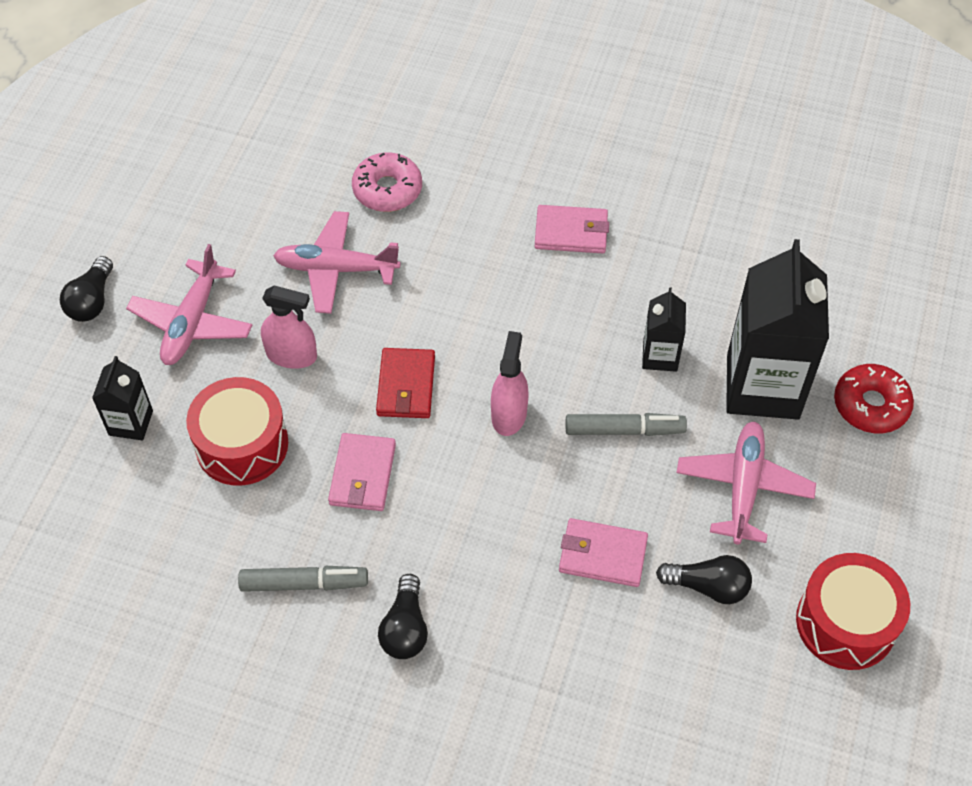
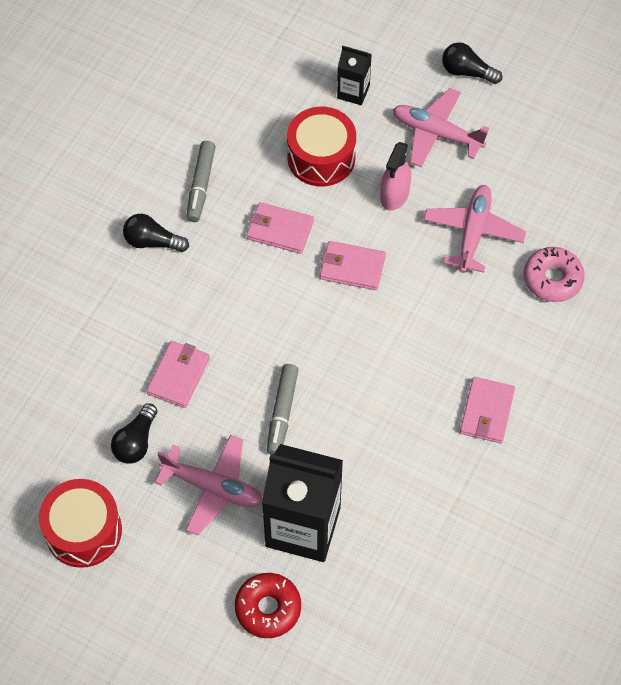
camera: 100 degrees right, 5 degrees up
red wallet [376,348,435,418] -> pink wallet [320,241,386,290]
pink spray bottle [491,331,529,436] -> none
black carton [642,287,686,372] -> none

